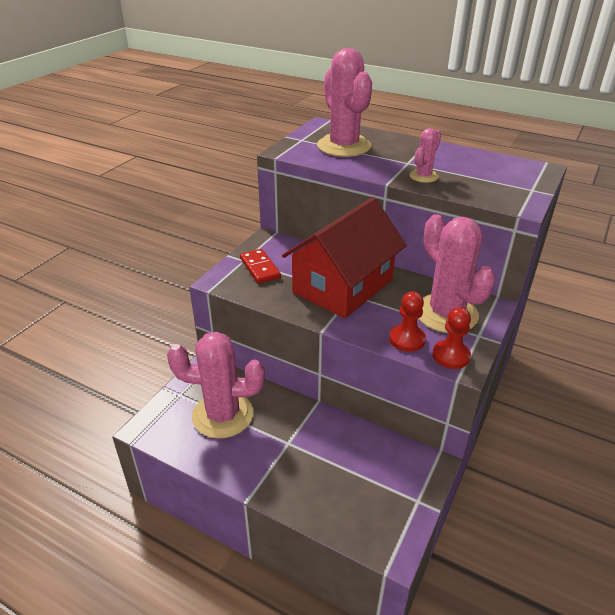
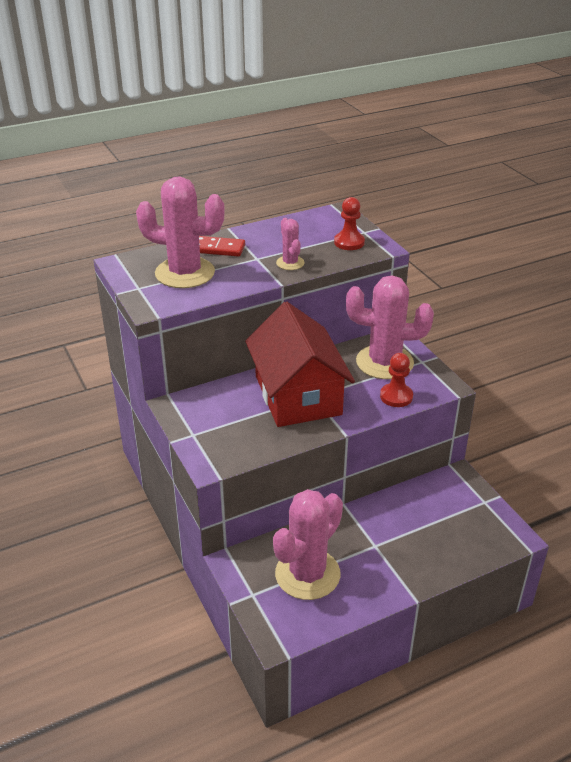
camera: 55 degrees left, 0 degrees up
red domino [240,249,281,284] -> red domino moved to [199,236,245,257]
red pawn [432,307,471,369] -> red pawn moved to [334,197,365,250]

